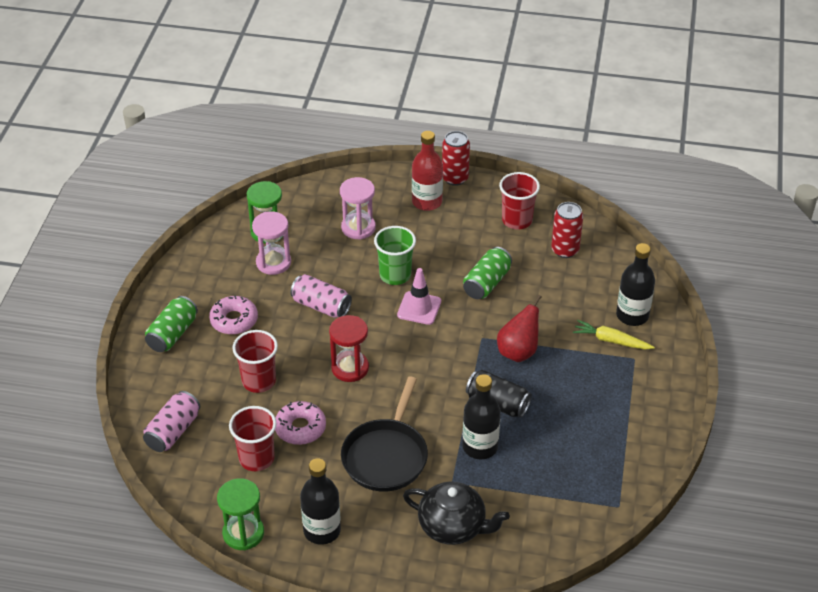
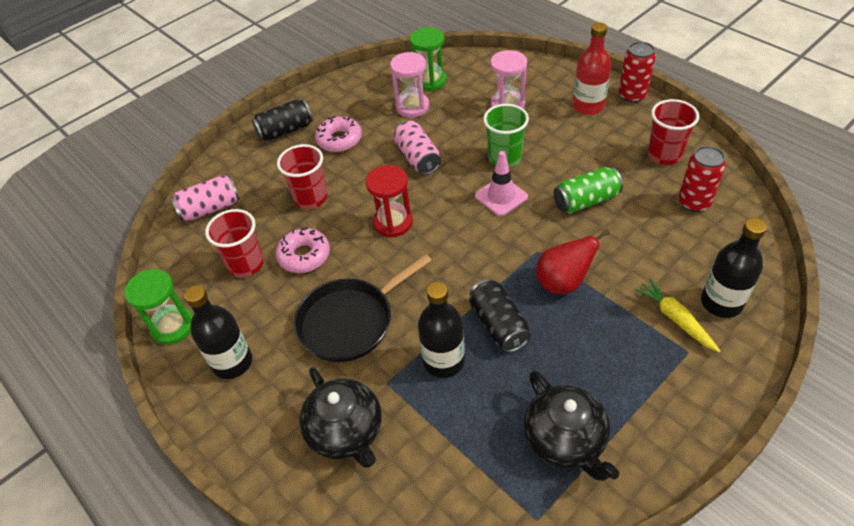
camera: 40 degrees right, 5 degrees up
green can [145,296,198,352] -> black can [252,99,313,142]
none -> black teapot [524,371,619,481]

